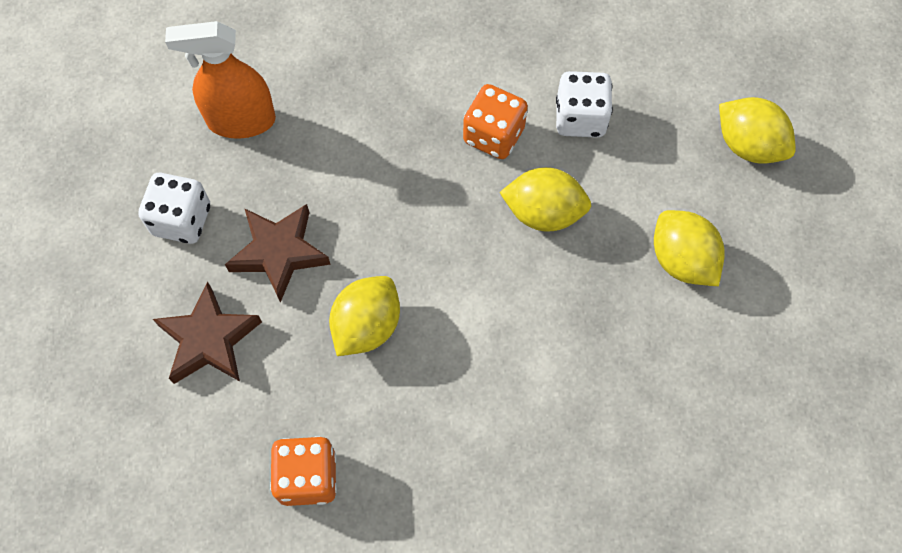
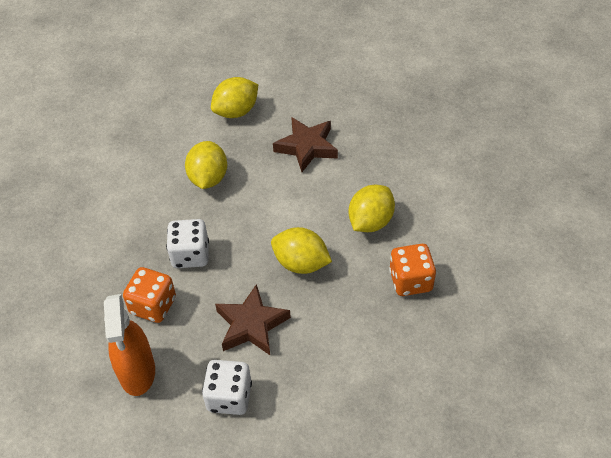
camera: 95 degrees left, 15 degrees down
brown star [153,282,262,384] -> brown star moved to [273,117,338,172]
orange dice [463,84,528,159] -> orange dice moved to [123,267,176,323]
white dice [556,71,613,138] -> white dice moved to [166,219,209,268]
yellow lemon [719,97,796,164] -> yellow lemon moved to [348,185,395,232]

